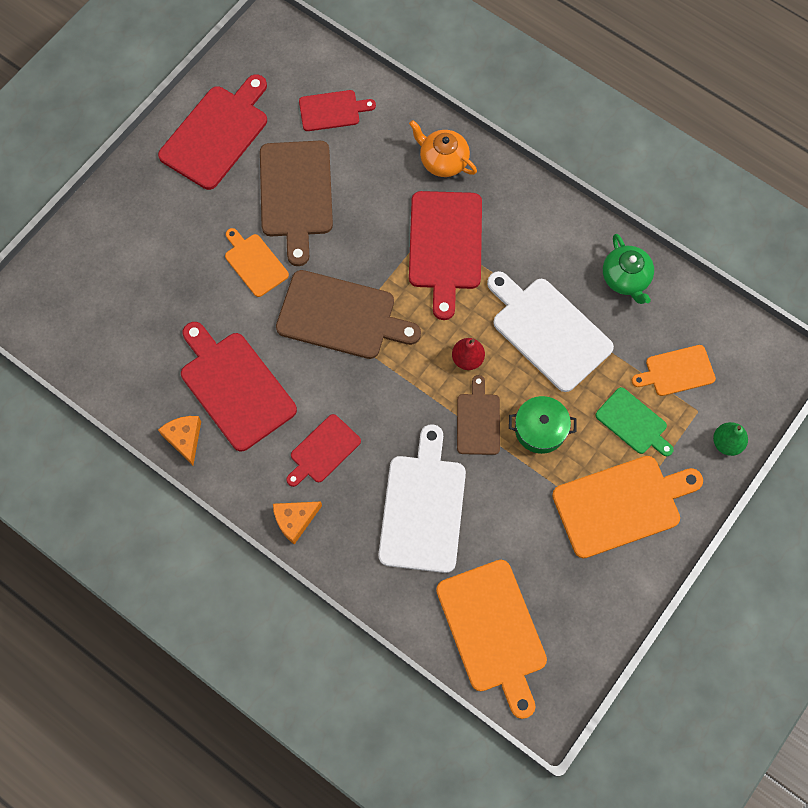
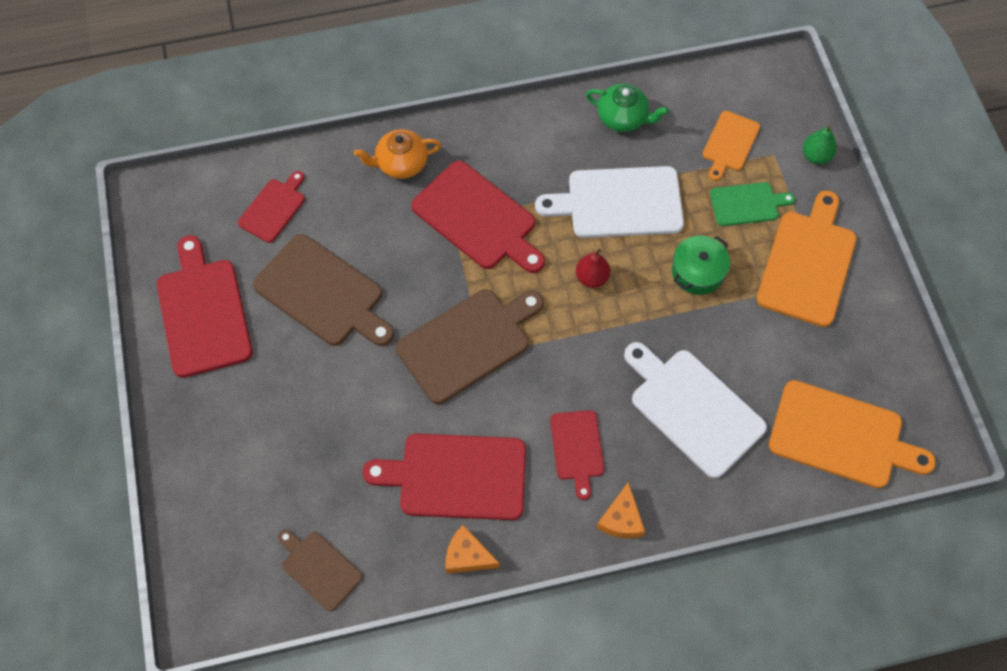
camera: 50 degrees left, 5 degrees down
orange cutting board [225,228,289,297] -> none
brown cutting board [457,375,500,455] -> brown cutting board moved to [278,529,363,611]

